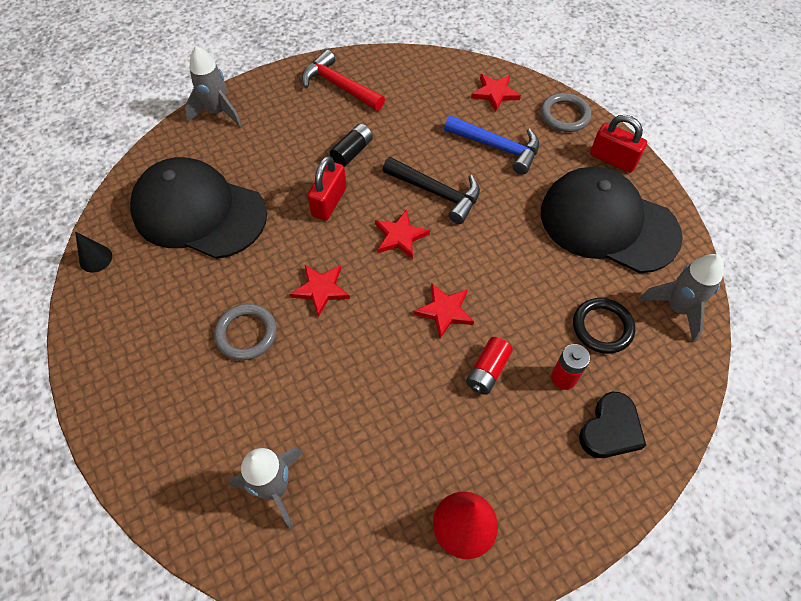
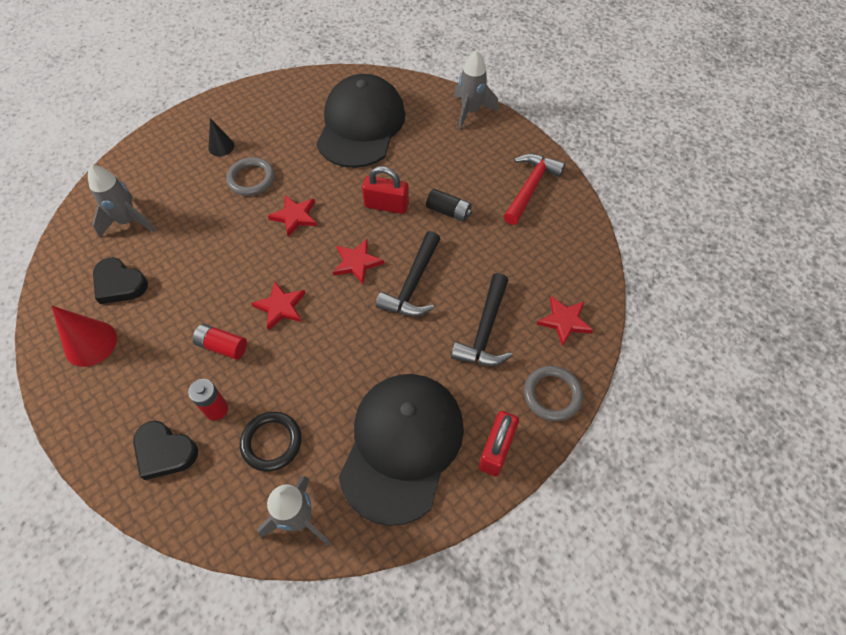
camera: 80 degrees right, 0 degrees up
black cone [75,231,112,273] -> black cone moved to [209,118,234,156]
blue hammer [444,115,539,175] -> black hammer [451,273,512,366]
none -> black heart [93,257,148,304]

